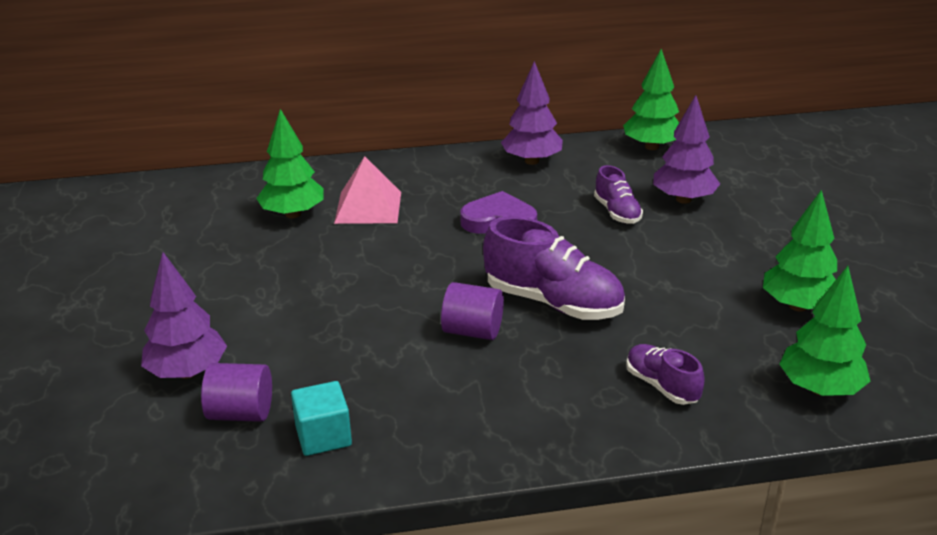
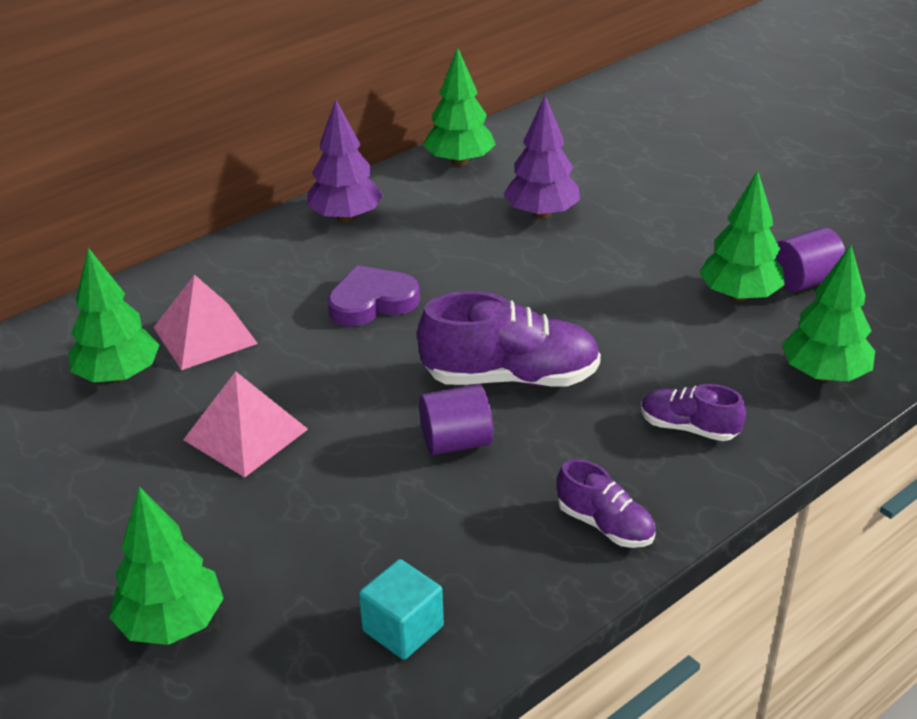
camera: 30 degrees left, 5 degrees up
purple tree [141,252,227,379] -> green tree [109,487,224,645]
purple cylinder [201,363,272,422] -> purple cylinder moved to [775,227,846,292]
purple shoe [594,165,643,224] -> purple shoe moved to [557,459,656,548]
none -> pink pyramid [183,371,308,477]

